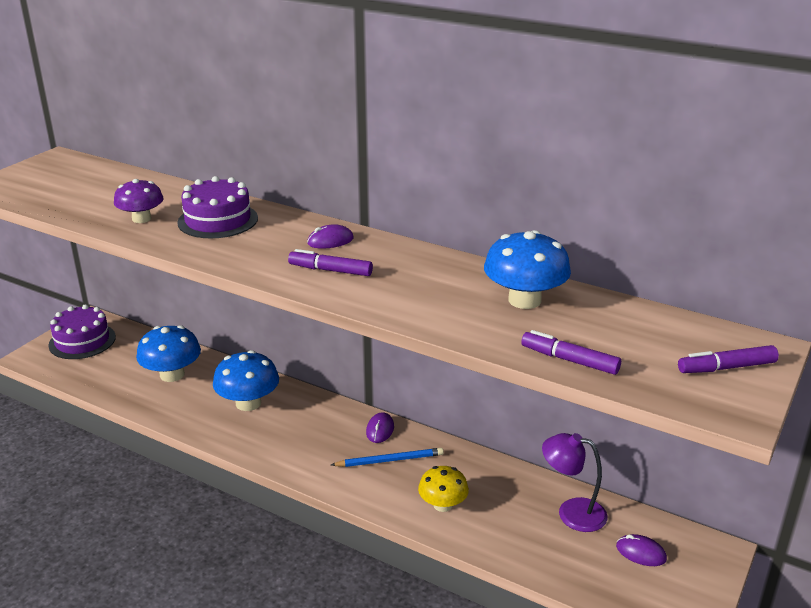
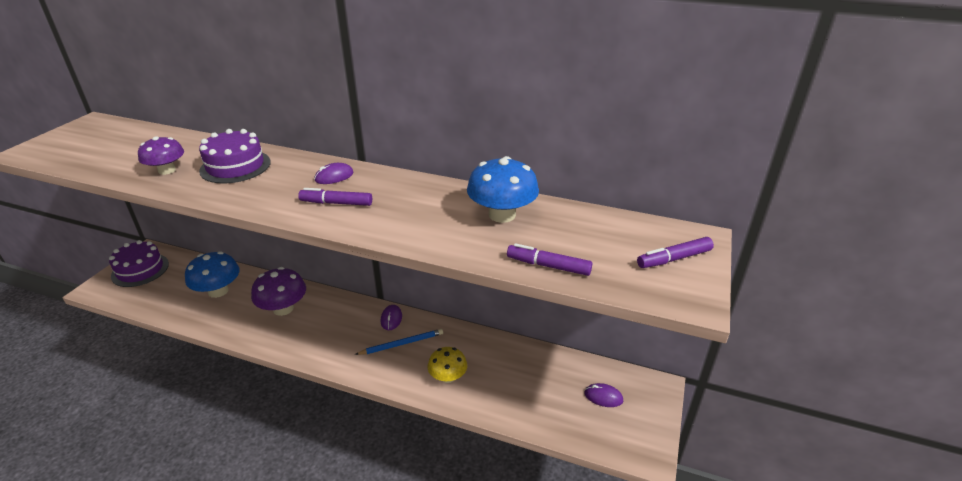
camera: 10 degrees left, 5 degrees up
blue mushroom [213,350,279,411] -> purple mushroom [251,267,306,316]
purple lamp [542,433,608,532] -> none

